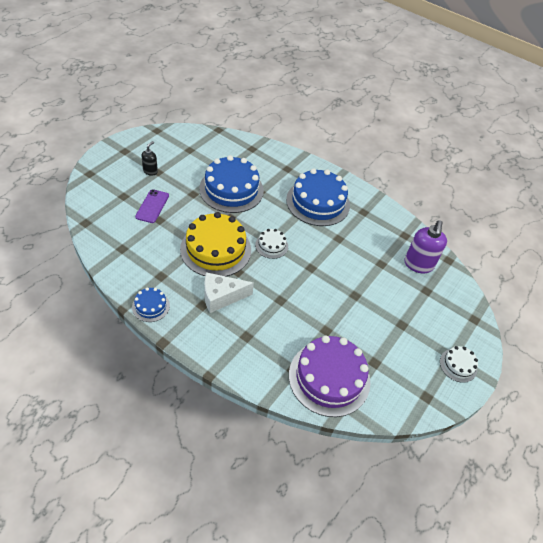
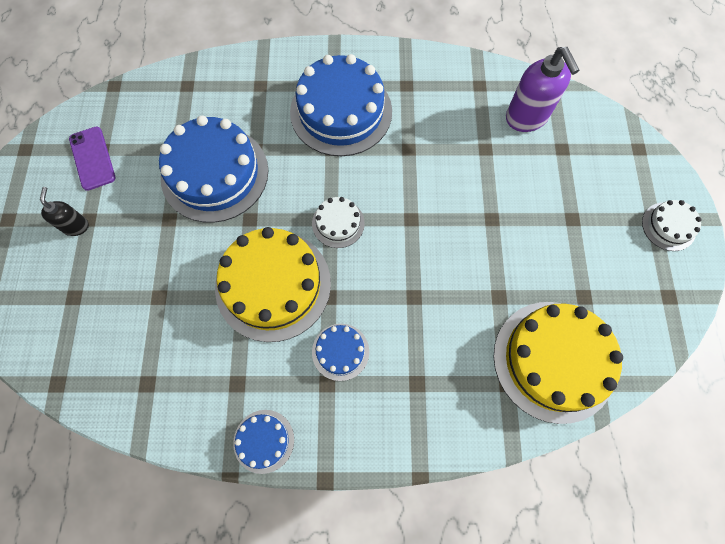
camera: 30 degrees left, 20 degrees up
purple phone [135,189,169,223] -> purple phone moved to [69,127,116,191]
white cheese [204,272,254,313] -> blue cake [312,324,369,381]
purple cake [289,335,371,417] -> yellow cake [493,302,623,424]

